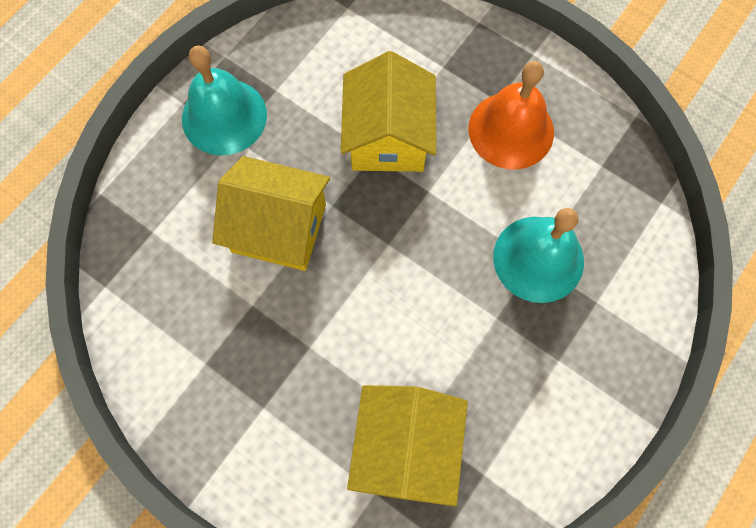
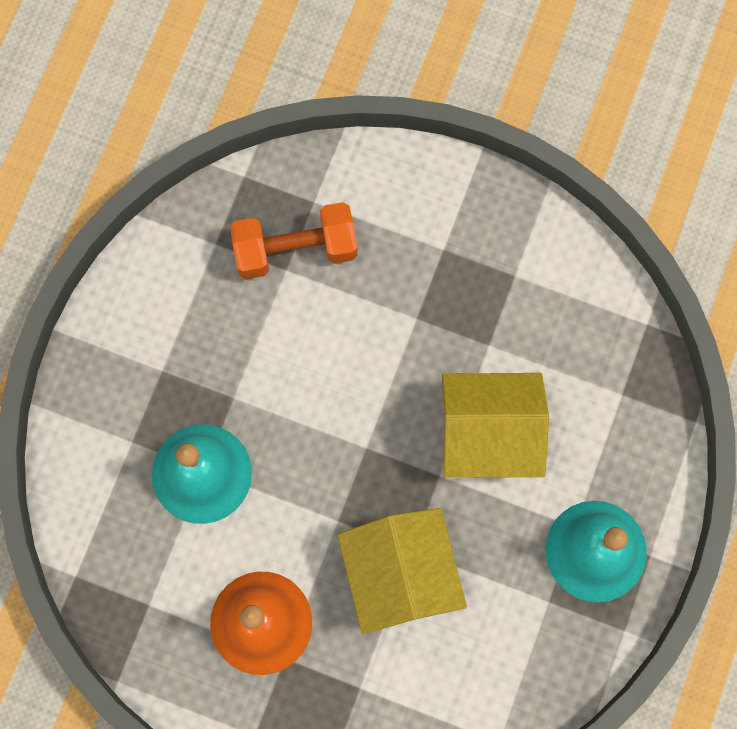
camera: 165 degrees right, 5 degrees up
yellow house [347,385,468,506] -> orange dumbbell [230,202,358,279]

